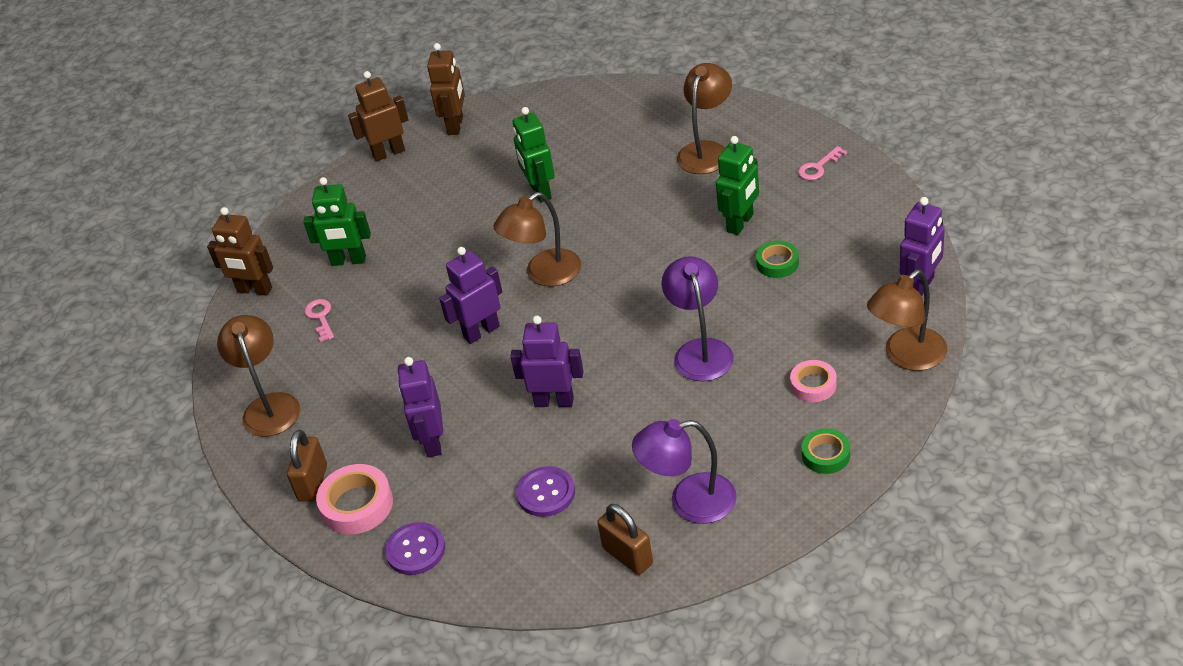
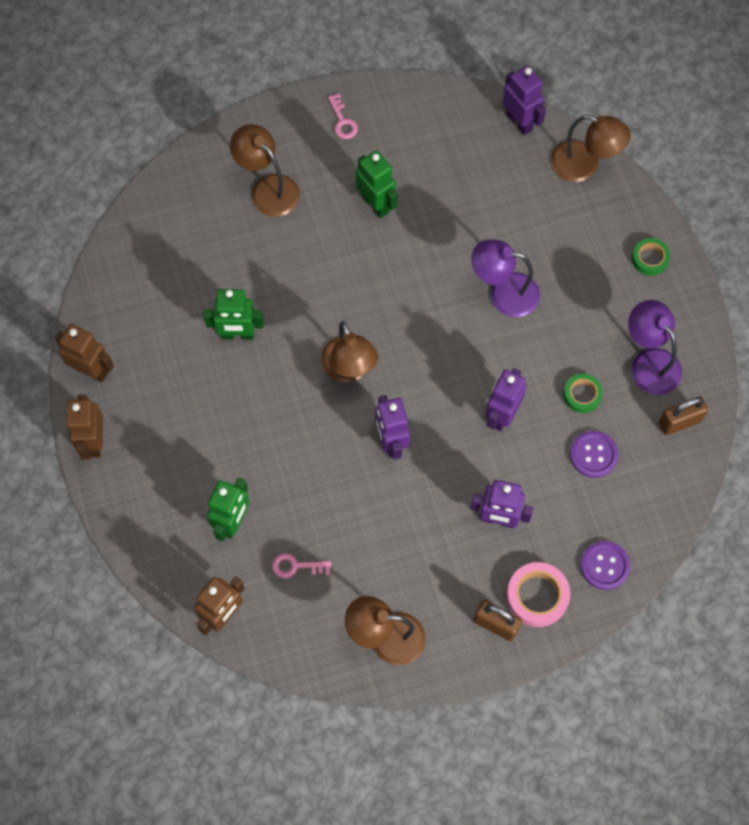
camera: 75 degrees left, 25 degrees up
purple lamp [632,419,737,524] -> purple lamp turned 135 degrees clockwise [628,300,682,395]
green tape [756,241,799,278] -> green tape moved to [563,374,603,413]
pink tape [790,360,837,402] -> none
brown lamp [867,270,947,371] -> brown lamp turned 45 degrees counterclockwise [551,115,631,182]

